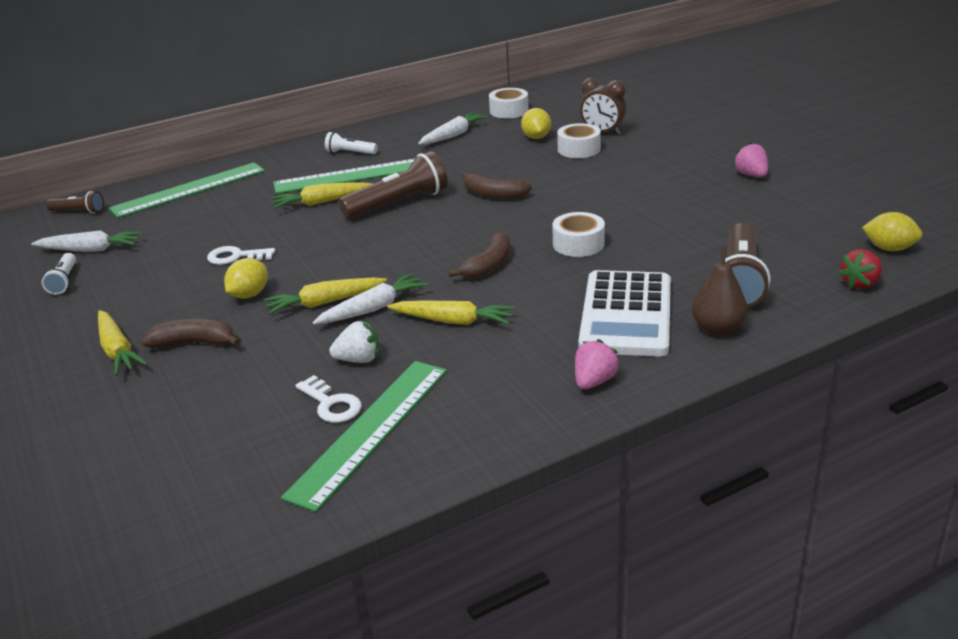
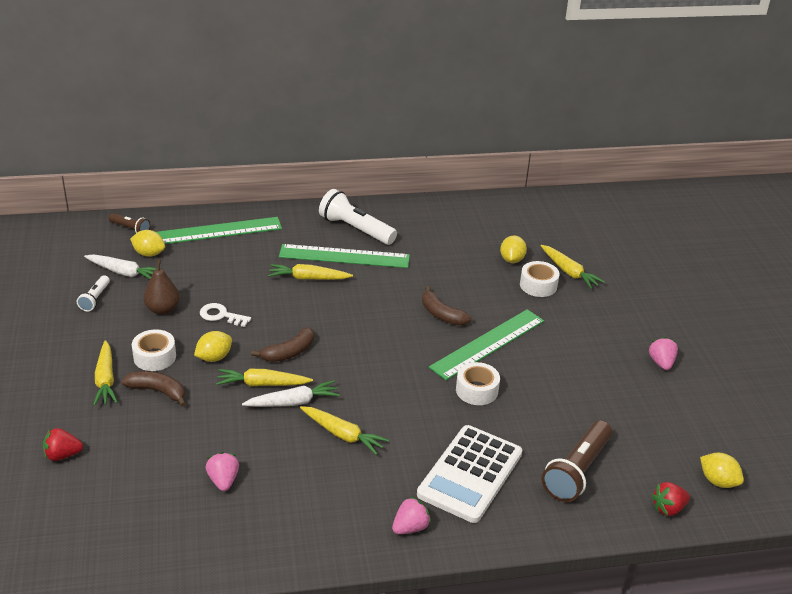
camera: 15 degrees right, 5 degrees up
green ruler [281,361,447,512] -> green ruler moved to [429,309,544,380]
white key [296,375,362,423] -> pink strawberry [206,452,239,491]
white flashlight [325,132,378,154] -> white flashlight [319,189,397,245], size x1.88
white strawberry [329,321,379,363] -> none
brown flashlight [339,151,448,219] -> none
white carrot [418,112,489,144] -> none
brown banana [448,232,510,279] -> brown banana moved to [251,327,314,362]
white tape [489,88,529,118] -> white tape moved to [132,329,176,371]
brown clock [580,78,626,135] -> yellow carrot [541,245,605,289]
brown pear [692,247,748,335] -> brown pear moved to [143,260,180,315]
none -> red strawberry [43,428,83,461]
none -> yellow lemon [130,230,165,257]

